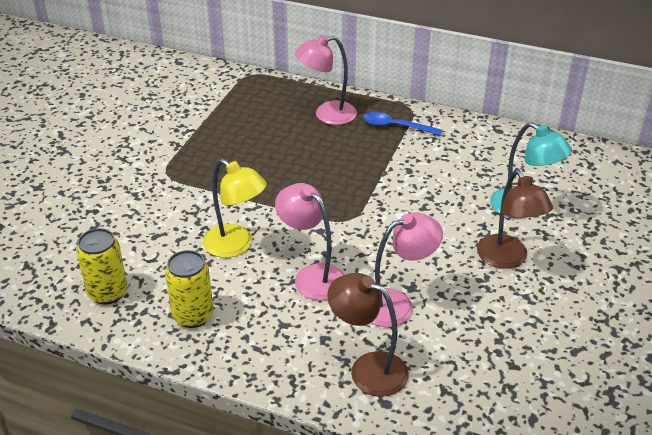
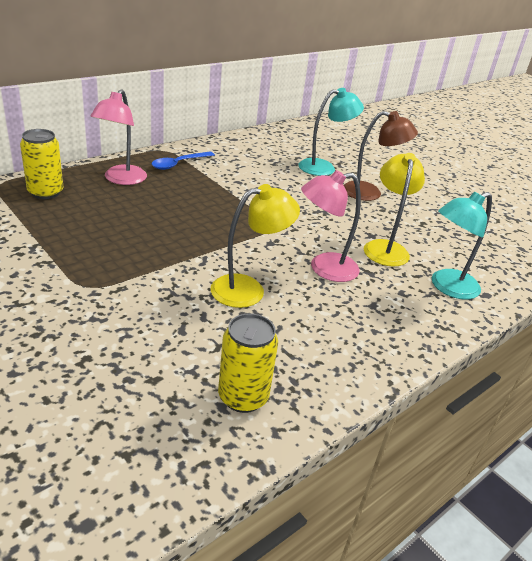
camera: 65 degrees left, 5 degrees down
yellow can [165,250,213,328] -> yellow can moved to [20,129,63,199]
brown lamp [328,273,409,397] -> turquoise lamp [432,192,492,299]
pink lamp [371,212,443,327] -> yellow lamp [364,153,425,267]

